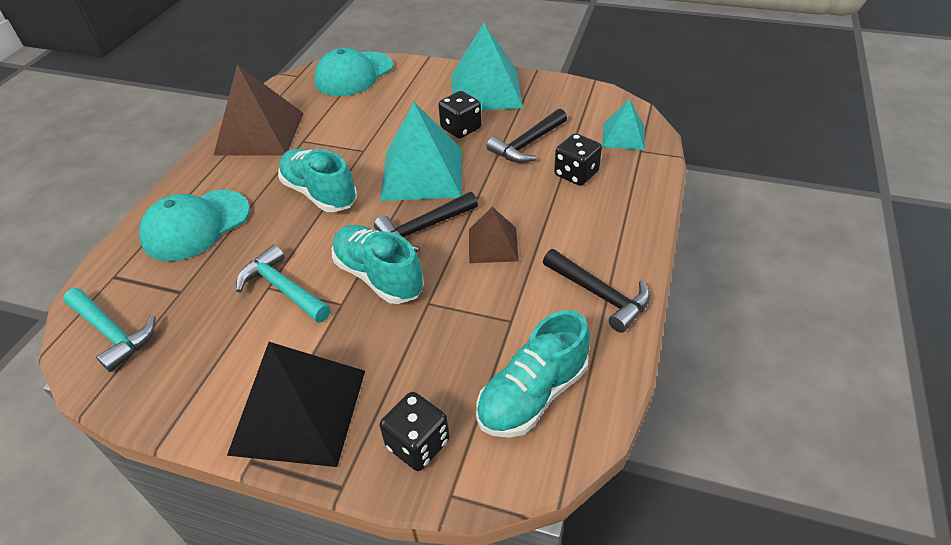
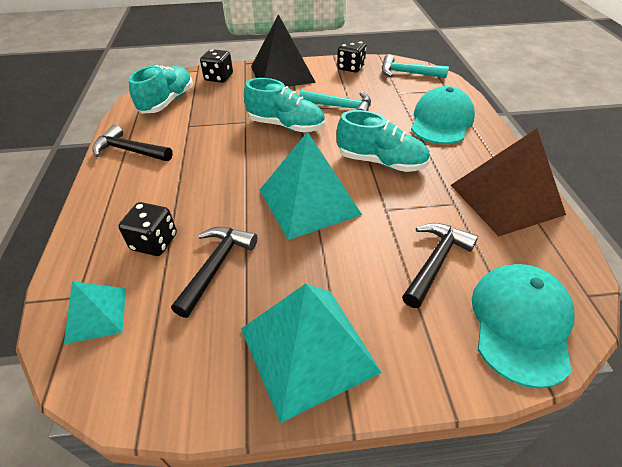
camera: 155 degrees right, 0 degrees up
black hammer [374,192,478,252] -> black hammer moved to [402,223,478,308]
black dice [438,91,482,139] -> black dice moved to [337,39,366,73]
brown pyramid [469,207,519,263] -> none

